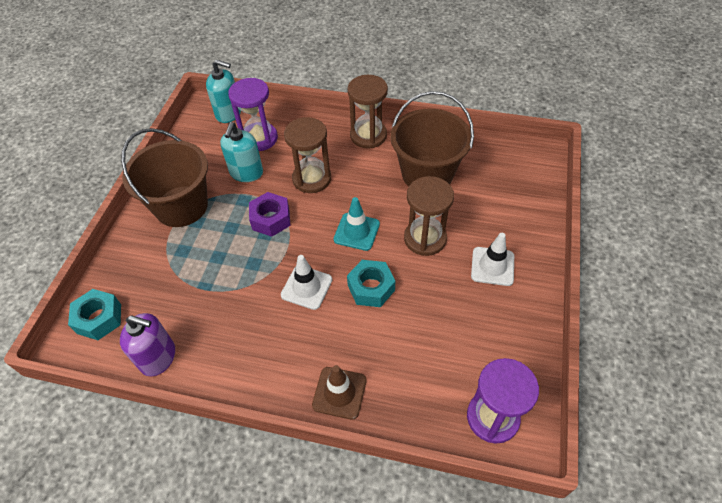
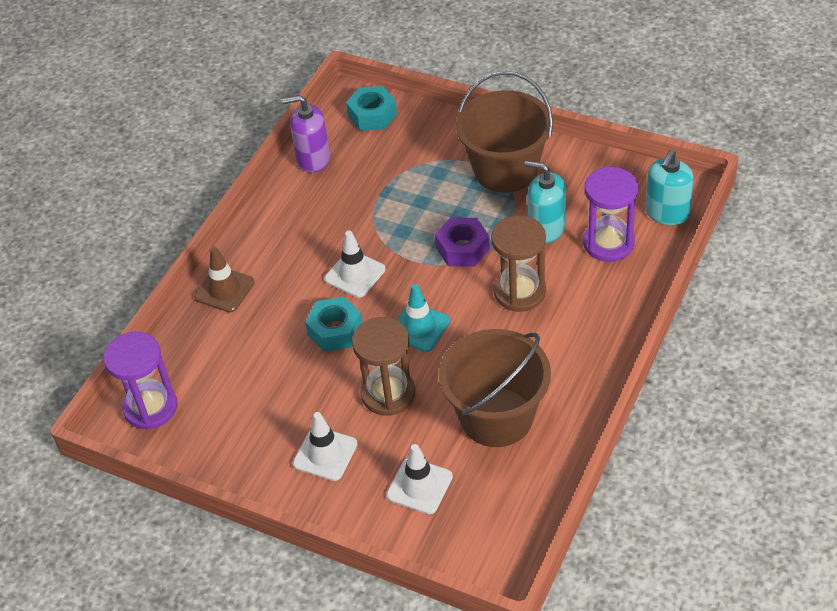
camera: 105 degrees right, 5 degrees down
purple soap dispenser [120,313,175,376] -> purple soap dispenser turned 60 degrees clockwise [281,95,330,173]
brown hourglass [347,75,388,149] -> none
none -> white traffic cone [386,444,453,514]

